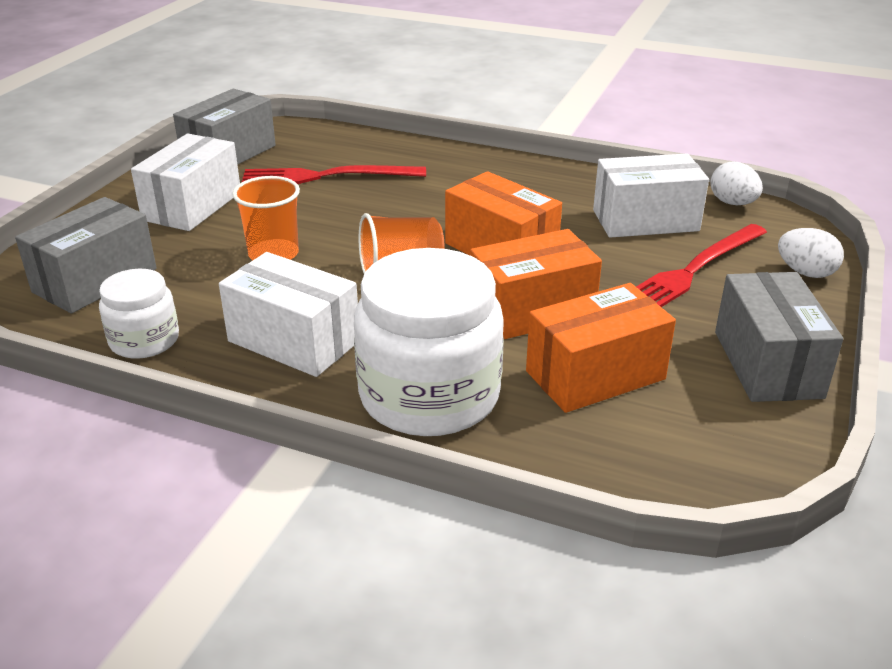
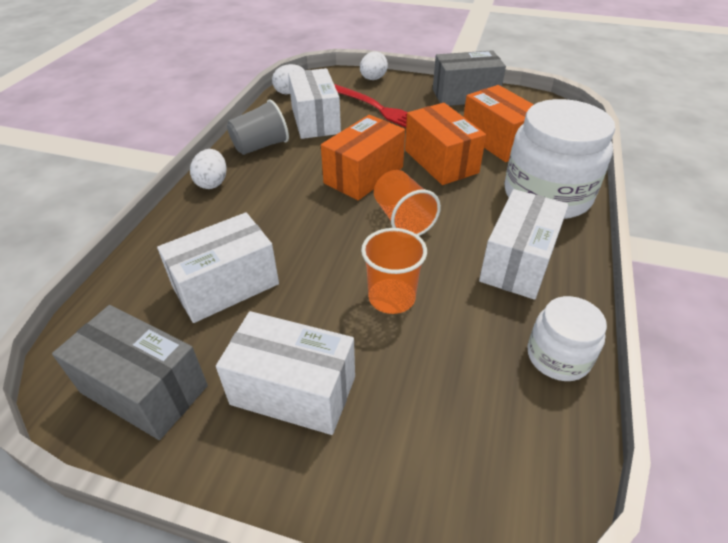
camera: 95 degrees left, 10 degrees up
grey box [15,197,157,314] -> none
red fork [241,165,426,184] -> white box [157,212,279,323]
none -> white egg [190,149,226,189]
none -> grey cup [227,99,289,155]

